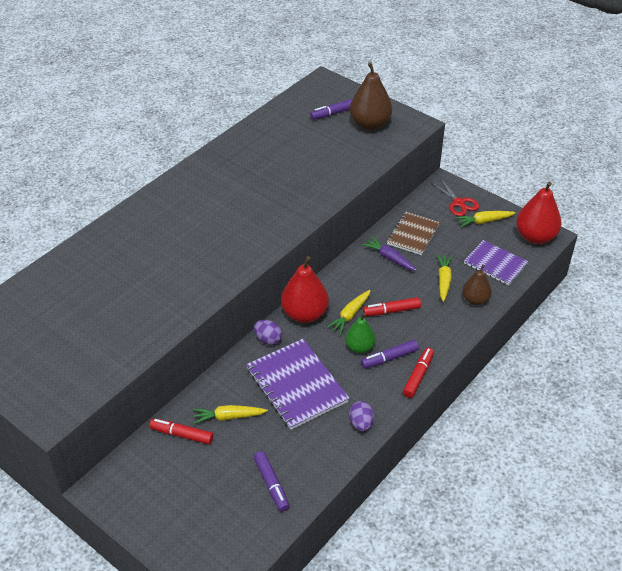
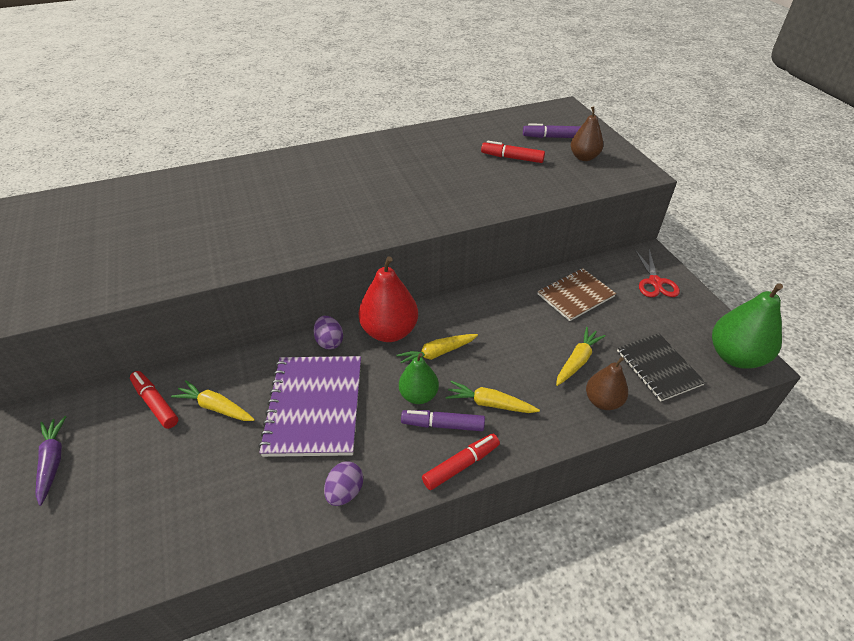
camera: 30 degrees right, 0 degrees up
purple marker [254,451,289,512] -> none
brown pear [350,63,392,130] -> brown pear [571,106,603,161], size x0.62
purple carrot [362,237,417,271] -> purple carrot moved to [35,416,67,506]
red marker [363,297,421,316] -> red marker moved to [481,141,545,163]
yellow carrot [455,211,516,228] -> yellow carrot moved to [446,381,540,413]
purple notebook [464,240,528,285] -> black notebook [617,333,706,402]
red pear [516,182,562,244] -> green pear [712,283,783,369]

